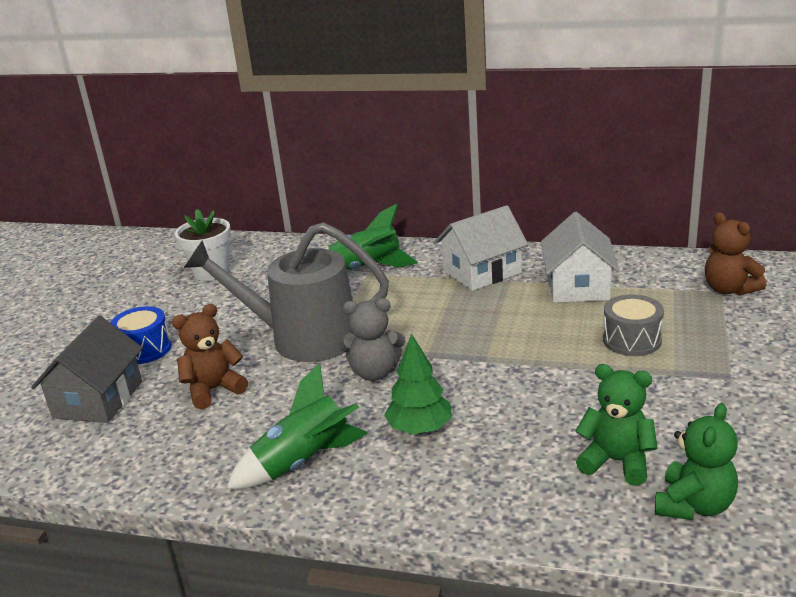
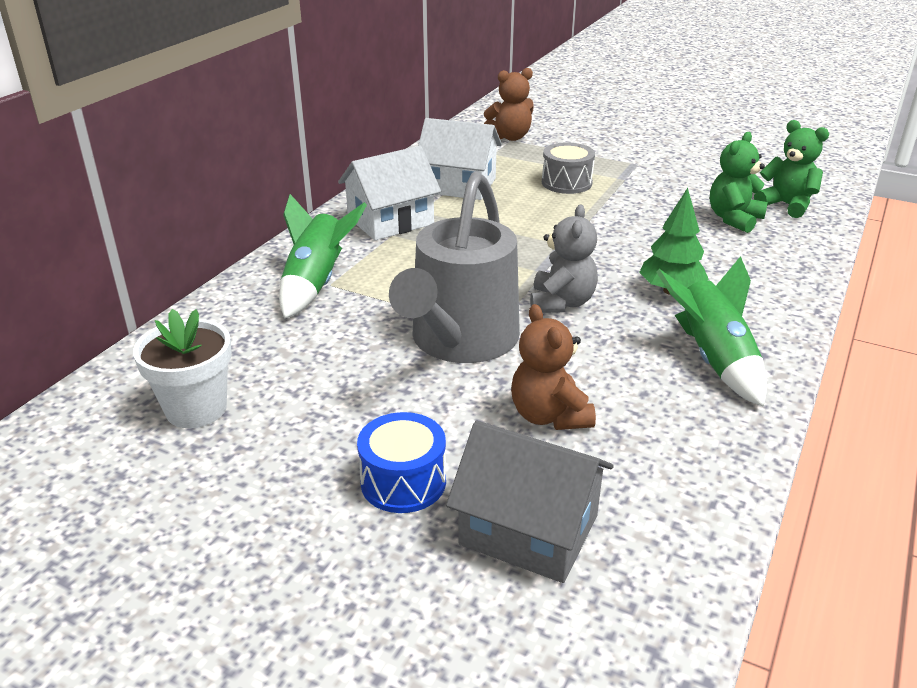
camera: 80 degrees left, 5 degrees up
white house [435,205,528,291] -> white house turned 75 degrees clockwise [338,146,441,240]

